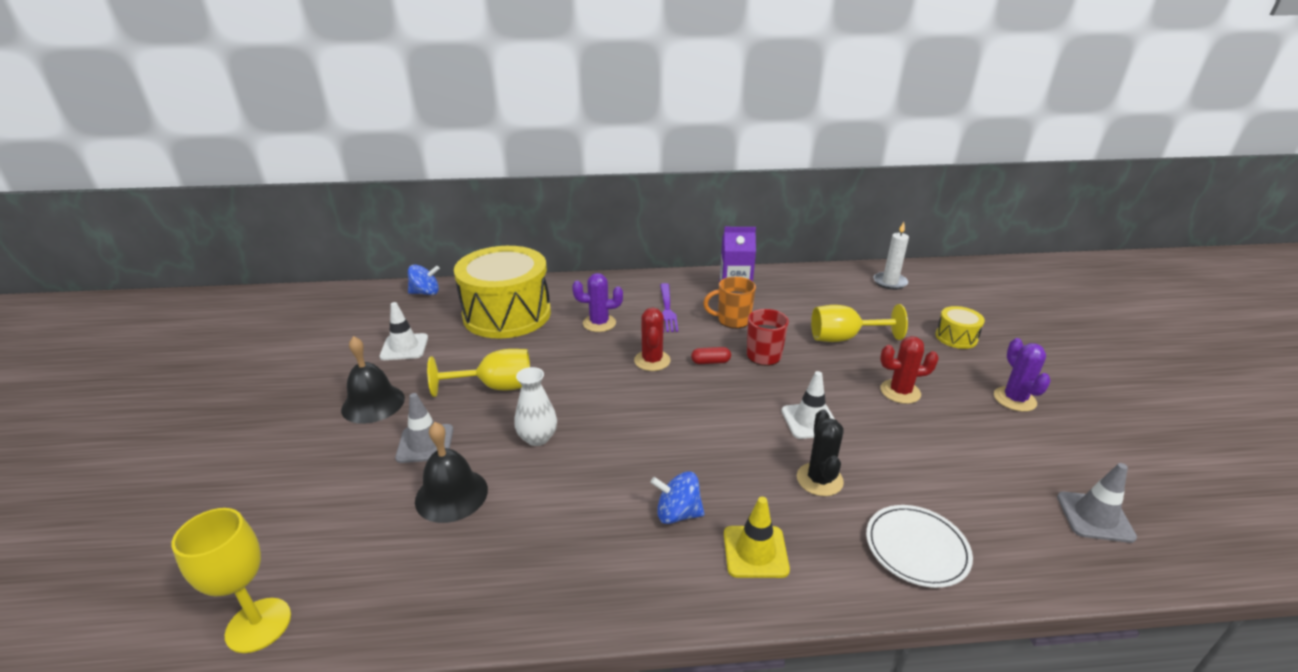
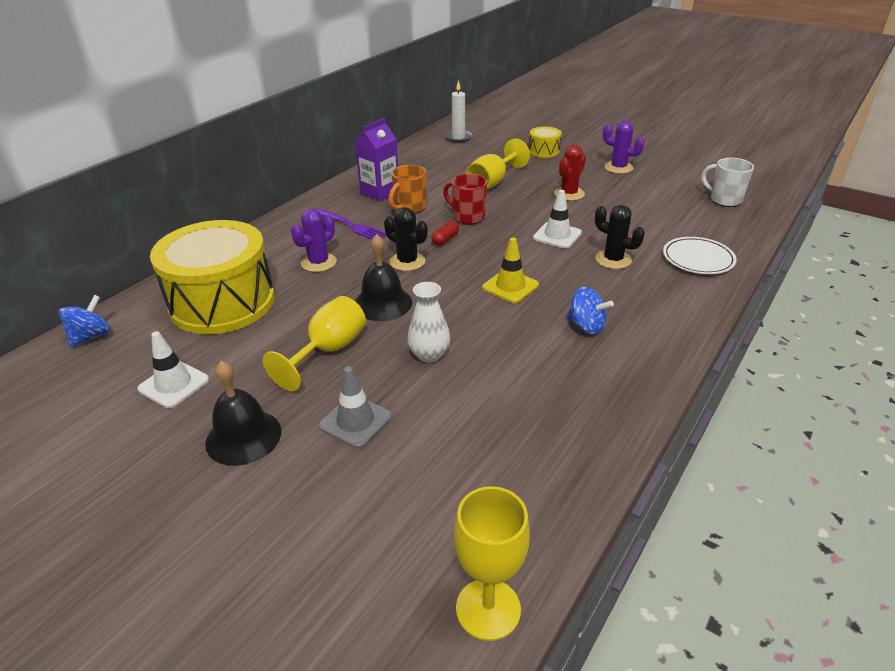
camera: 50 degrees left, 5 degrees up
black bell [415,422,488,523] -> black bell moved to [355,234,412,321]
red cactus [634,307,671,371] -> black cactus [384,207,428,271]
blue spinning top [650,471,704,524] -> blue spinning top turned 105 degrees counterclockwise [566,287,614,334]
yellow traffic cone [724,497,790,578] -> yellow traffic cone moved to [482,238,539,303]
grey traffic cone [1057,463,1137,543] -> white mug [701,158,754,207]

